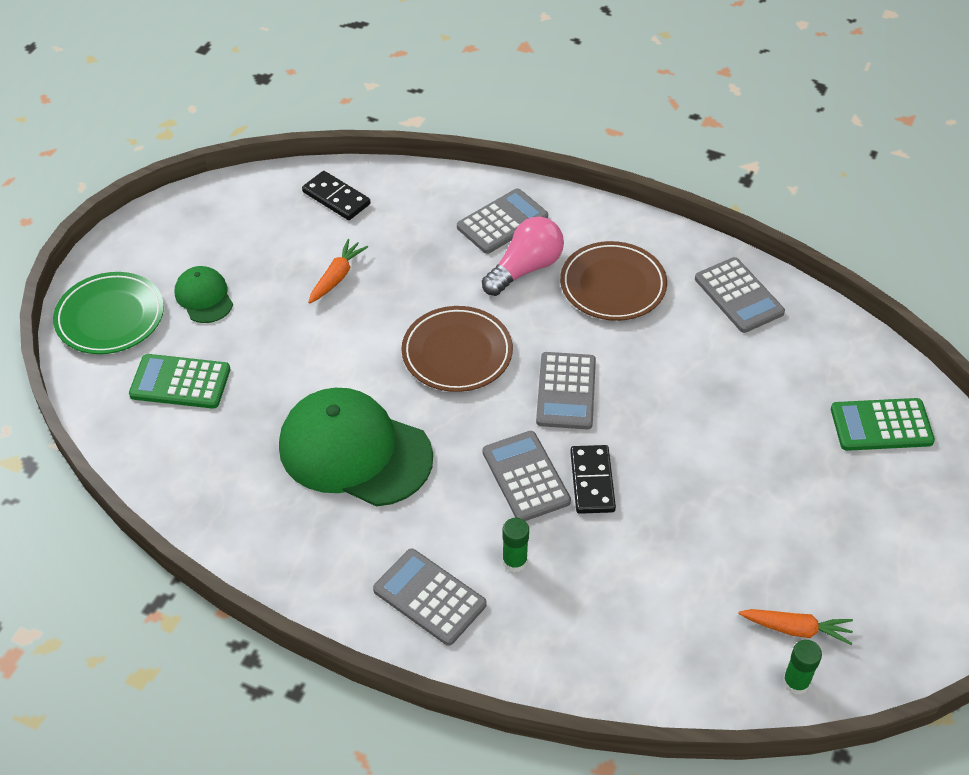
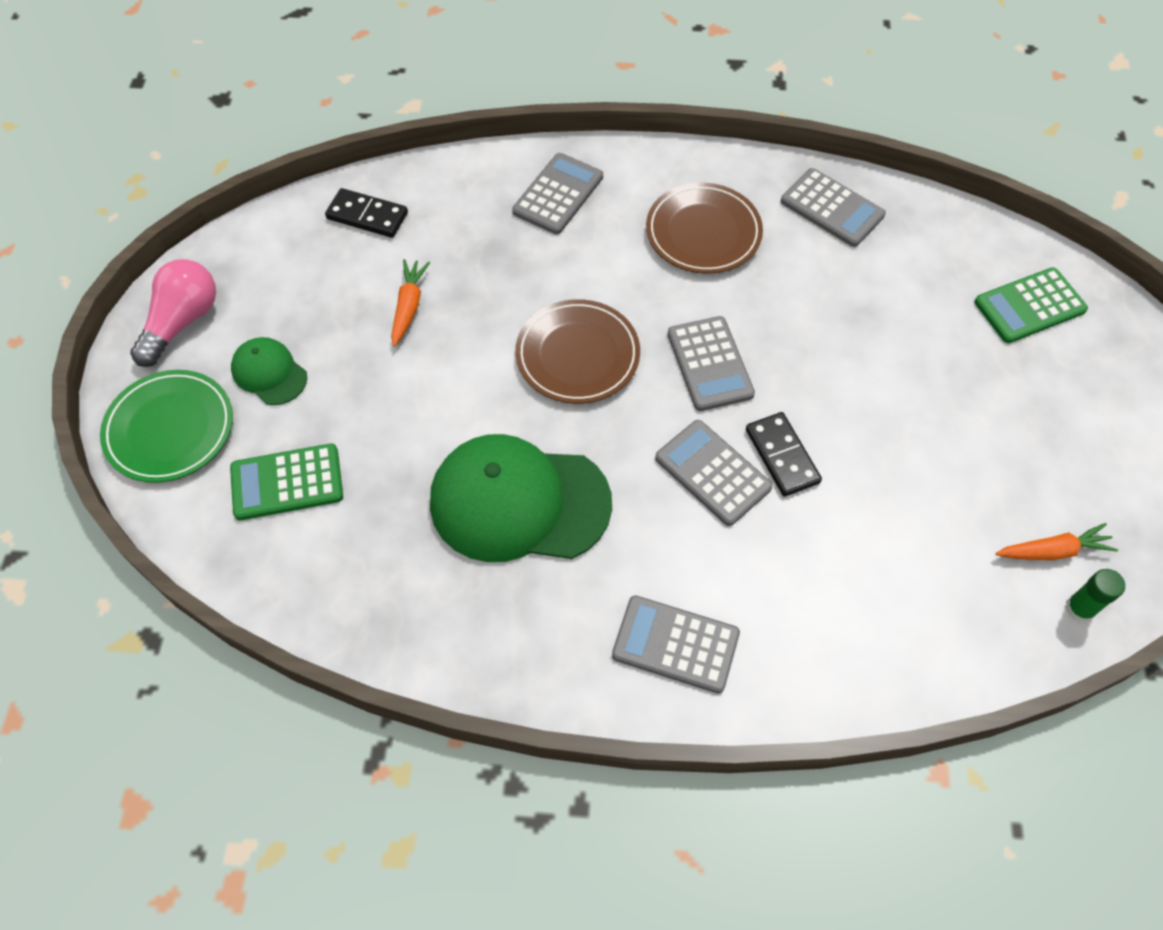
camera: 20 degrees left, 10 degrees up
pink light bulb [482,217,564,296] -> pink light bulb moved to [130,259,216,367]
green glue stick [502,518,529,572] -> none

